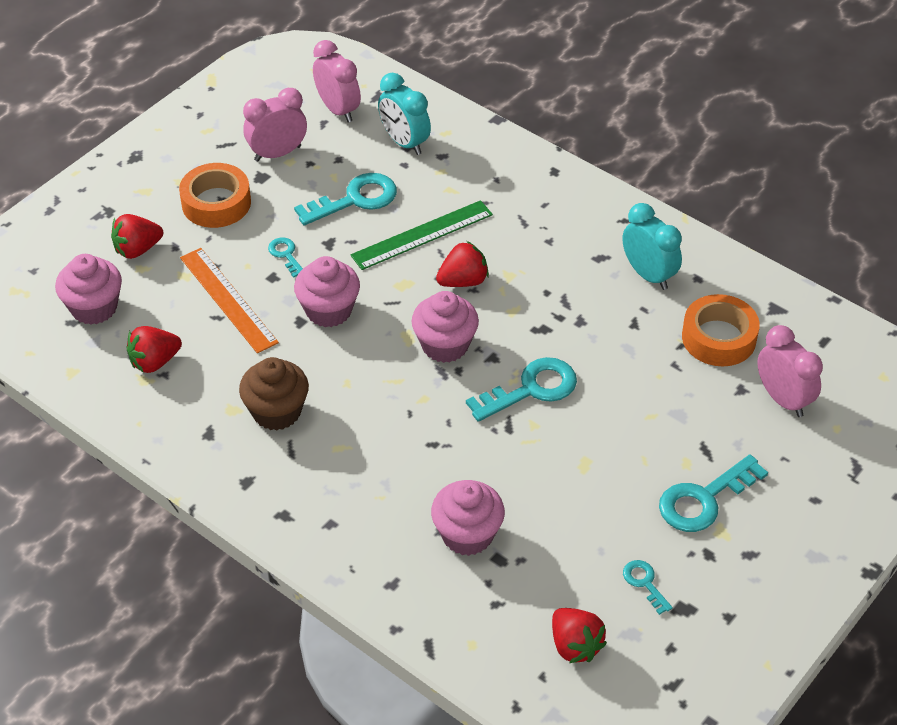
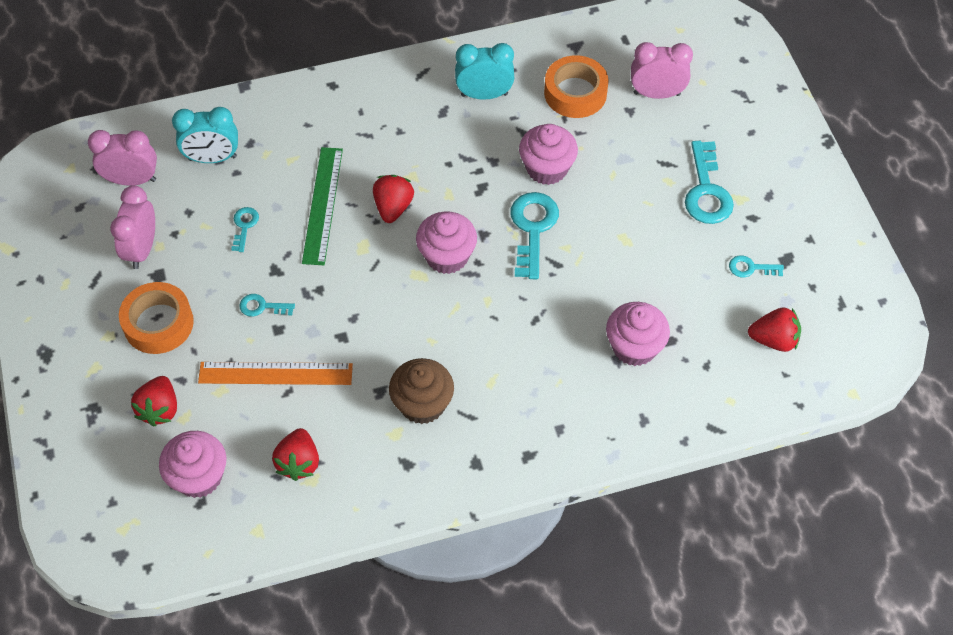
camera: 55 degrees left, 10 degrees up
turquoise key [294,173,397,225] -> turquoise key [231,207,259,252], size x0.52
pink cupcake [294,256,360,327] -> pink cupcake moved to [519,124,578,185]

